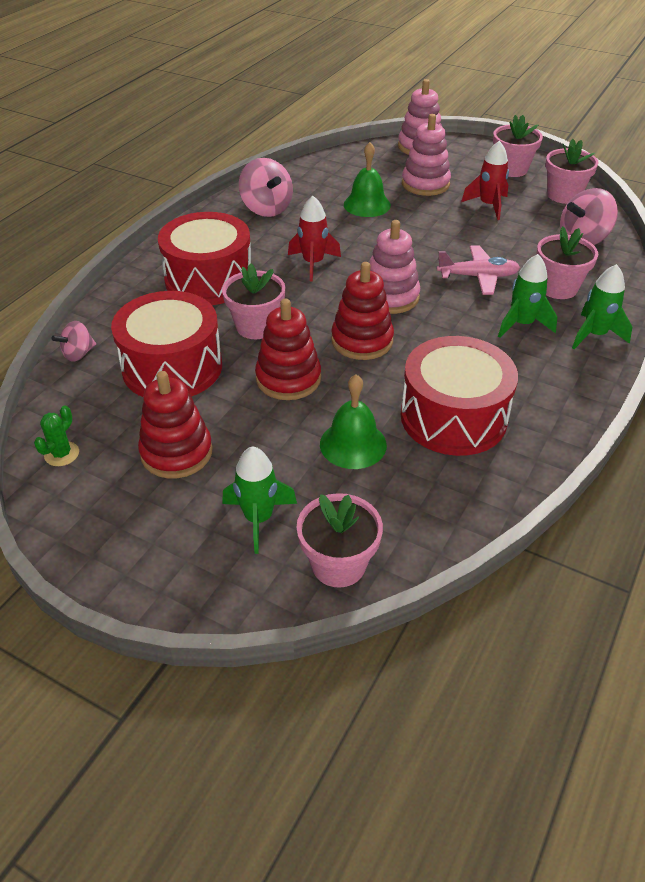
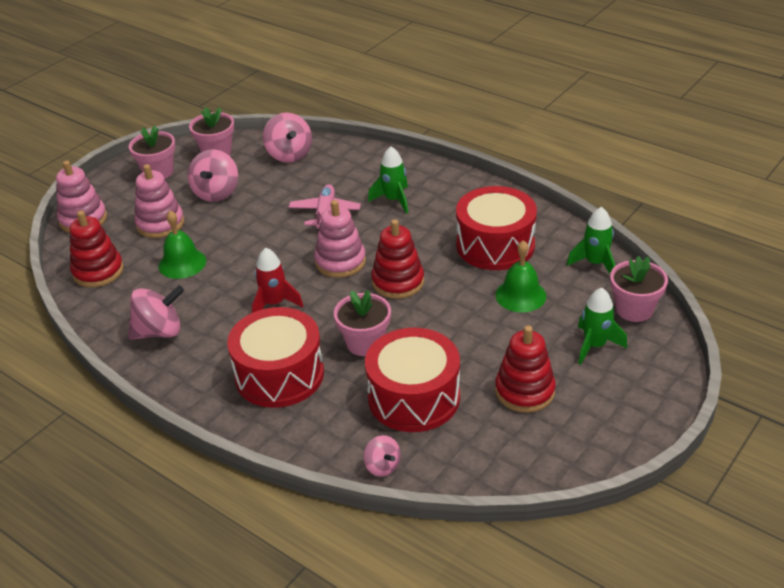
camera: 80 degrees left, 5 degrees down
green cactus [34,406,79,466] -> none
red stacking toy [255,299,321,400] -> red stacking toy moved to [70,211,124,287]
red rocket [461,141,509,220] -> pink spinning top [188,149,238,202]
pink flower pot [536,226,598,299] -> none
green rocket [572,264,632,349] -> green rocket moved to [567,207,616,273]

